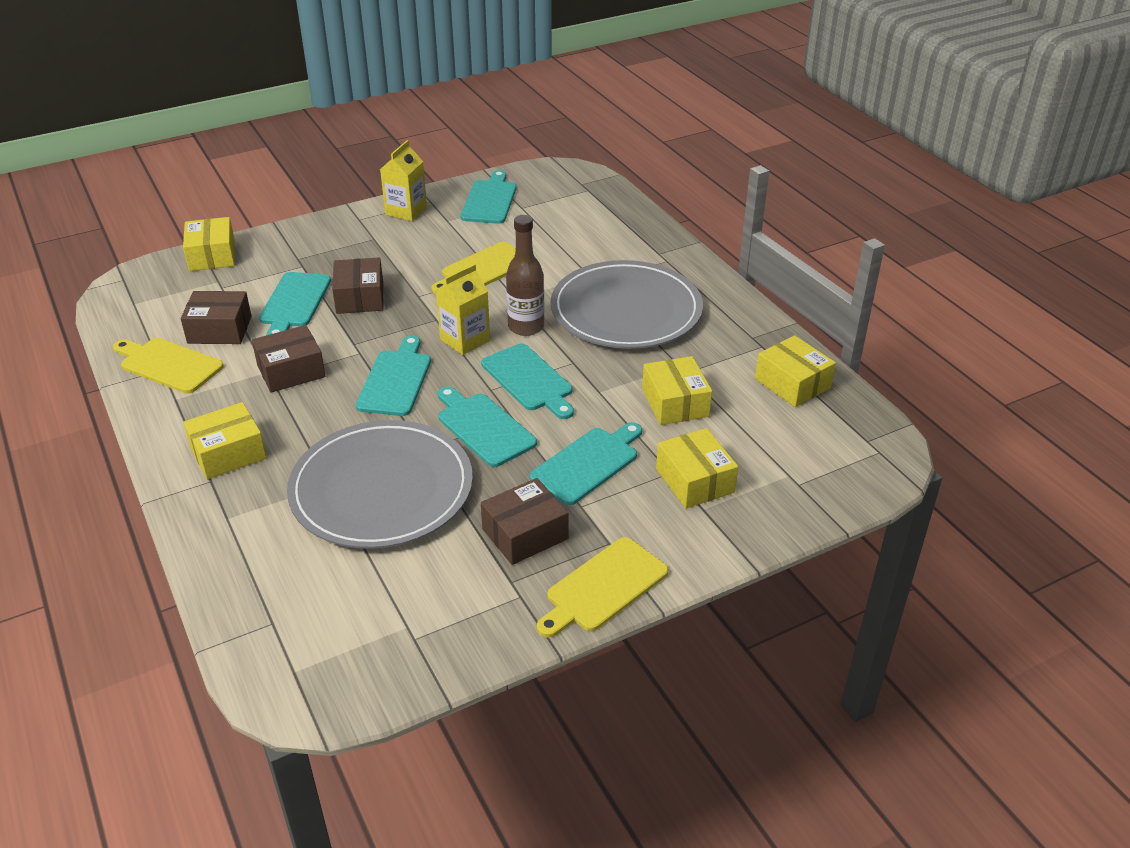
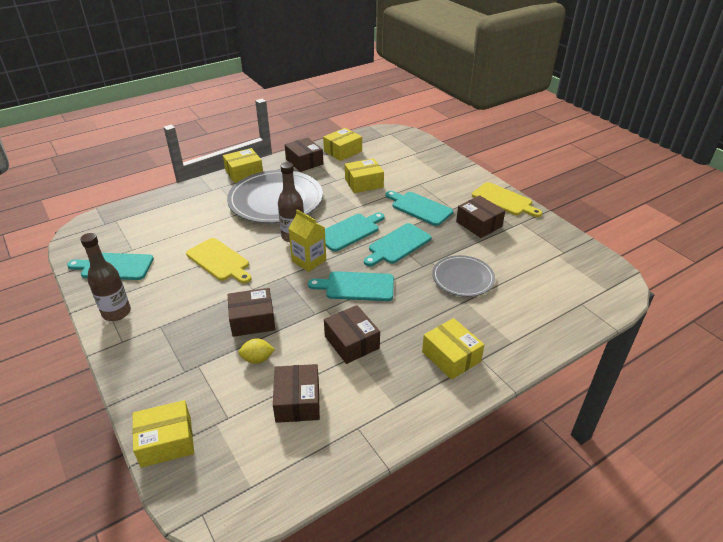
camera: 95 degrees left, 0 degrees up
yellow cutting board [113,338,224,394] -> none
turquoise cutting board [259,272,331,335] -> yellow lemon [238,338,275,364]
grey plate [287,420,473,549] -> grey plate [432,255,495,297], size x0.56
yellow carton [380,140,427,221] -> brown bottle [80,233,131,321]
yellow box [656,428,738,508] -> yellow box moved to [223,148,263,183]
none -> brown box [285,137,323,172]

